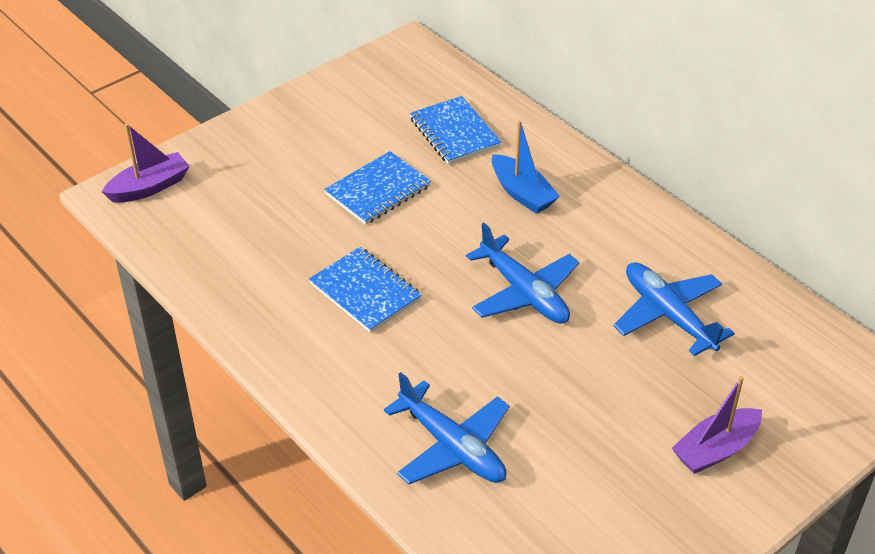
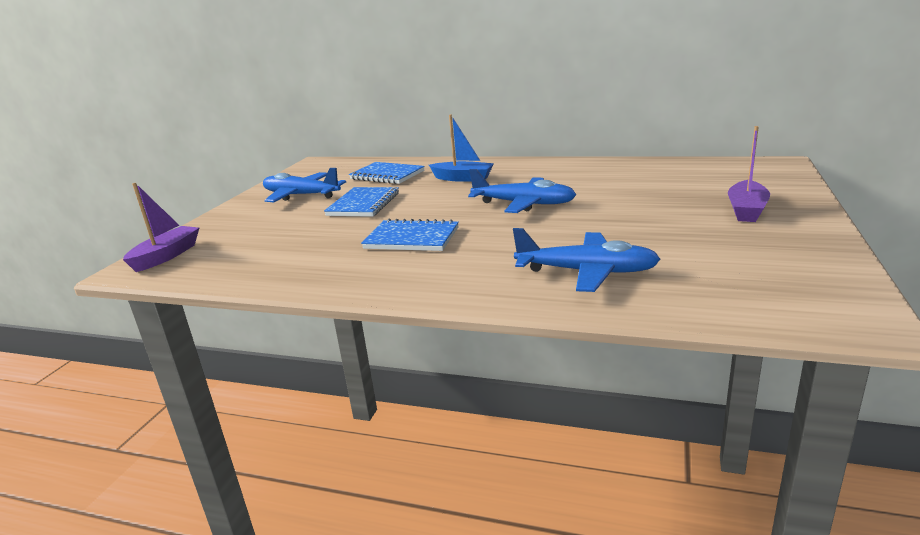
camera: 30 degrees left, 20 degrees down
blue plane [614,262,735,356] -> blue plane moved to [263,168,346,202]

